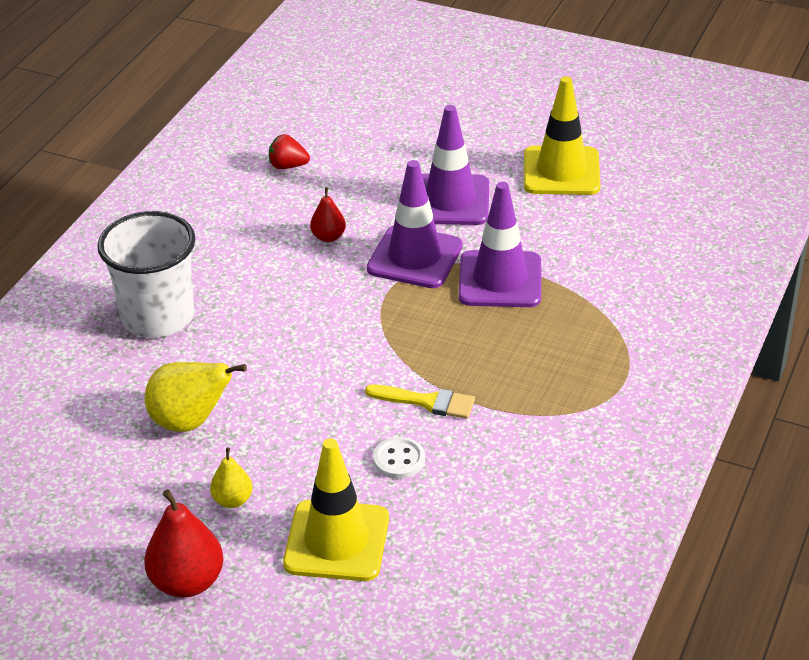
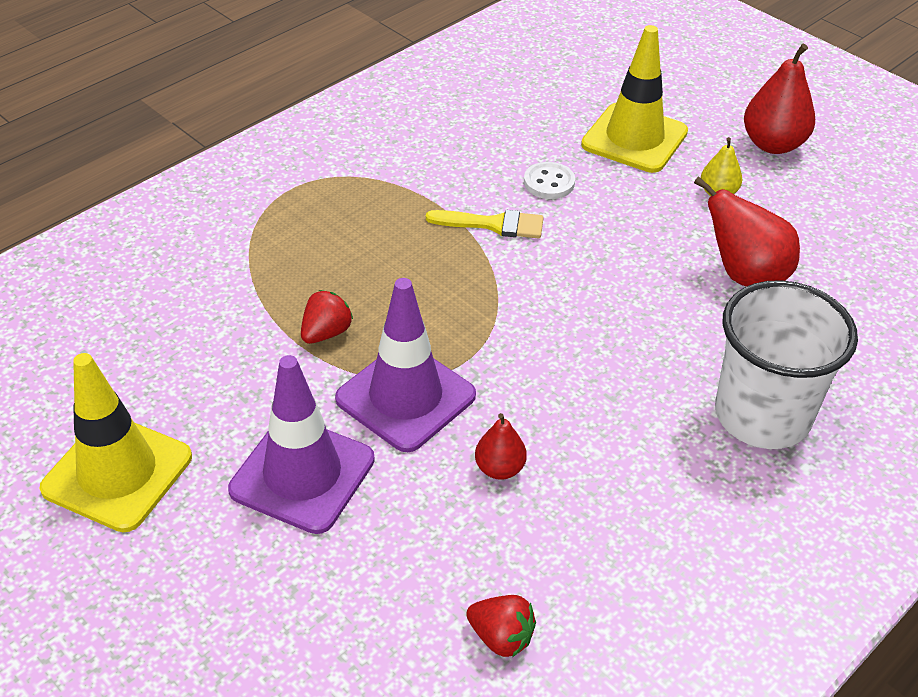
camera: 160 degrees left, 5 degrees up
yellow pear [145,362,247,432] -> red pear [694,176,800,287]
yellow brush [365,384,475,419] -> yellow brush turned 150 degrees clockwise [426,210,544,238]
purple traffic cone [459,182,541,307] -> red strawberry [301,290,353,344]

